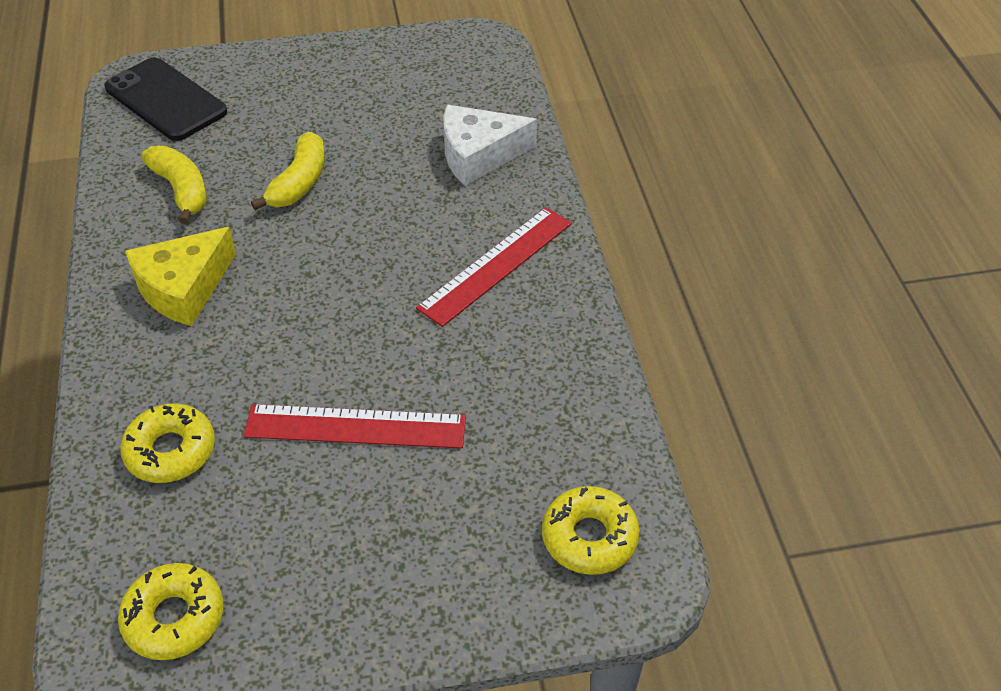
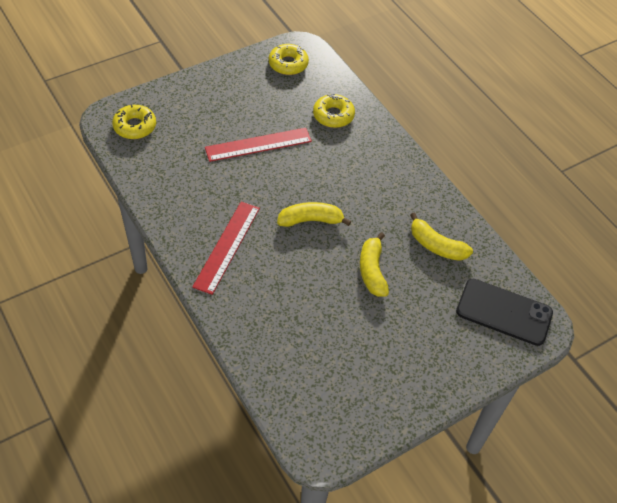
camera: 155 degrees right, 5 degrees up
yellow cheese [125,227,236,326] -> none
white cheese [444,105,537,186] -> none
none -> yellow banana [277,202,351,227]

